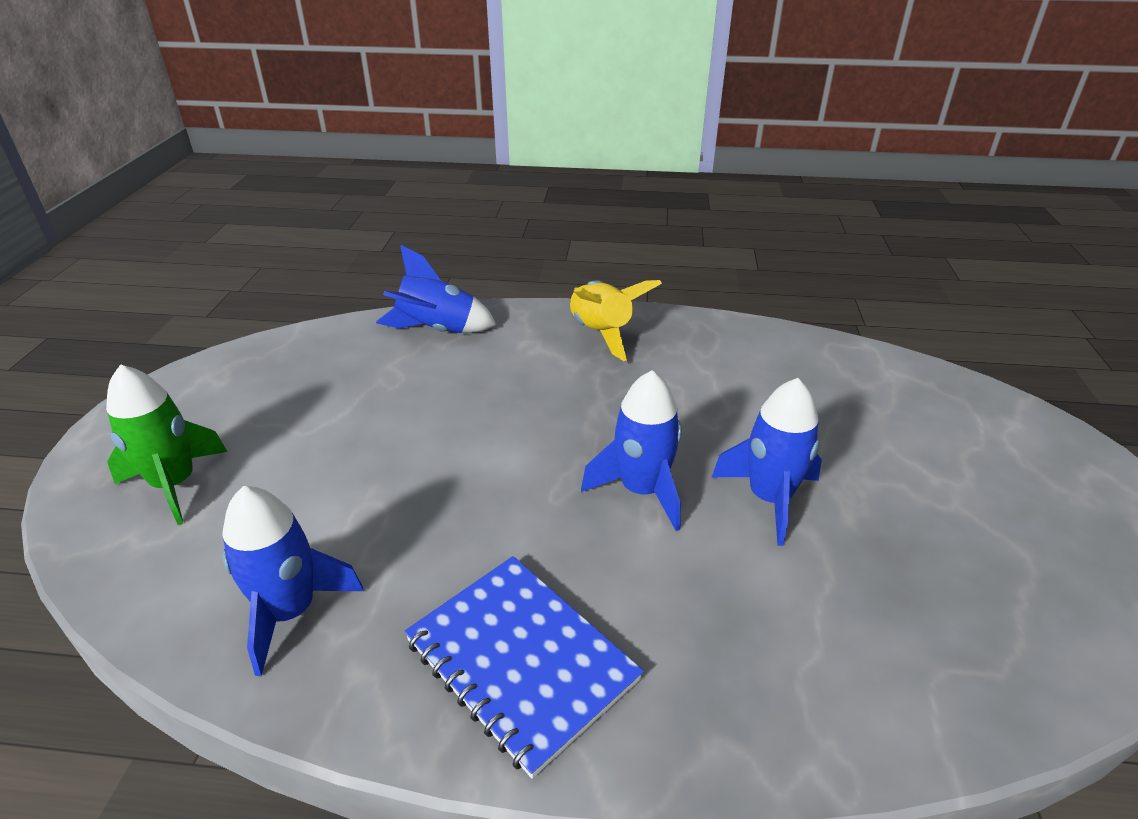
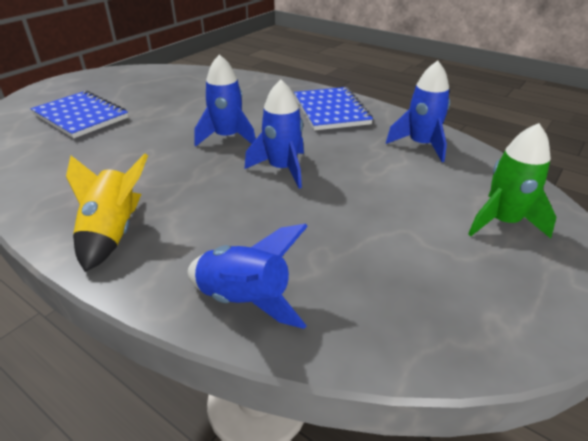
camera: 150 degrees left, 0 degrees up
blue rocket [712,378,822,546] -> blue rocket moved to [245,80,304,189]
none -> blue notebook [31,91,128,138]

